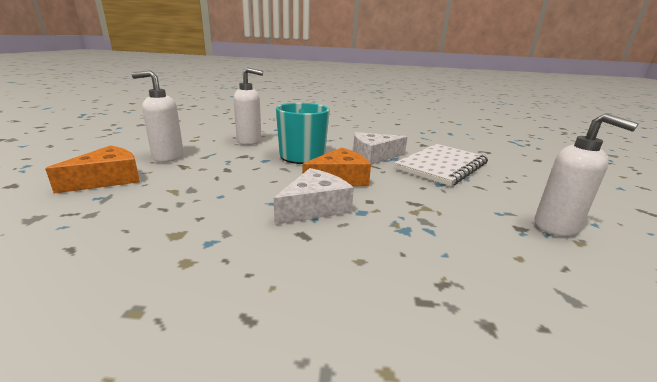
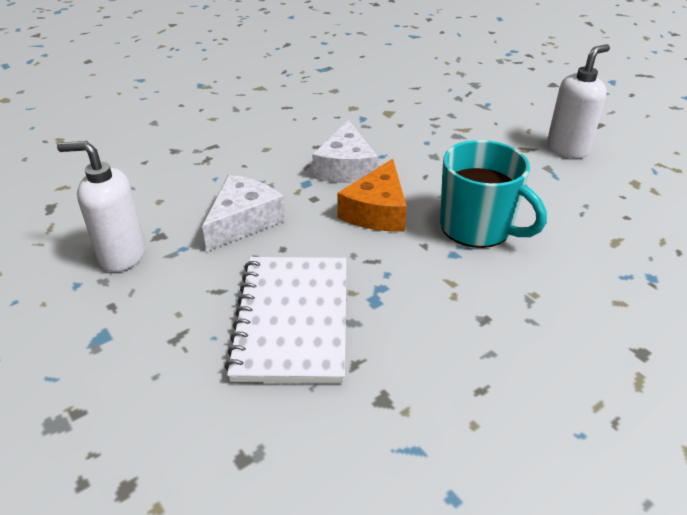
camera: 140 degrees right, 15 degrees up
orange cheese [45,145,140,194] -> none
white soap dispenser [233,67,263,145] -> none
white cheese [353,132,407,165] -> white cheese moved to [202,175,285,251]

